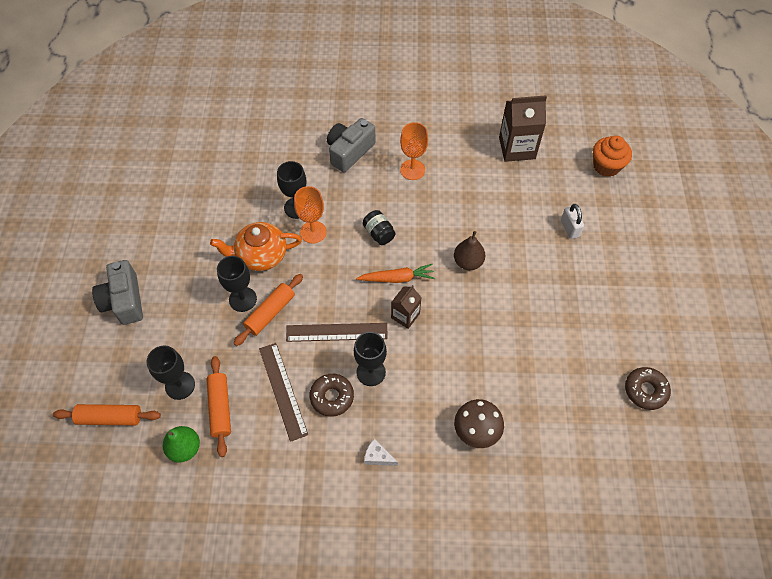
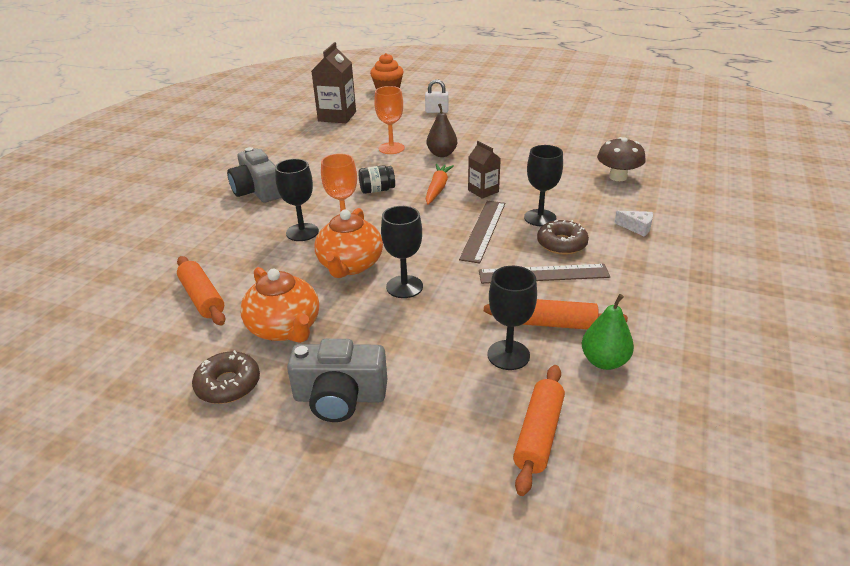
camera: 70 degrees left, 25 degrees down
orange rolling pin [233,274,303,346] -> orange rolling pin moved to [177,256,225,326]
white cheese [364,439,398,466] -> white cheese turned 105 degrees counterclockwise [614,211,653,236]
orange goblet [400,122,428,180] -> orange goblet moved to [374,86,405,154]
brown donut [625,367,671,410] -> brown donut moved to [192,350,260,404]
none -> orange teapot [240,267,319,343]

